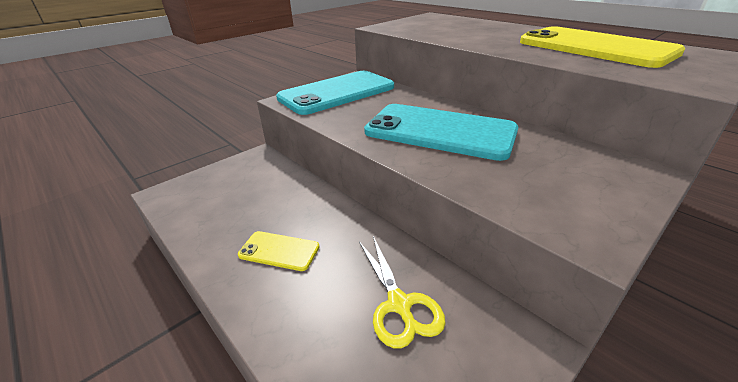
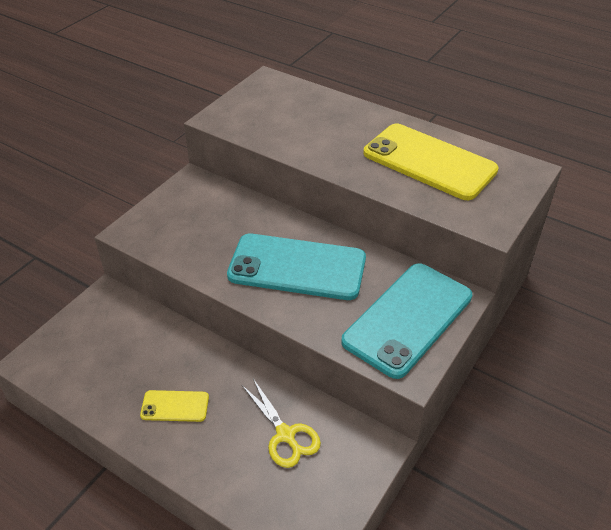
camera: 15 degrees left, 10 degrees up
turquoise phone [276,71,394,115] -> turquoise phone moved to [341,263,472,379]

